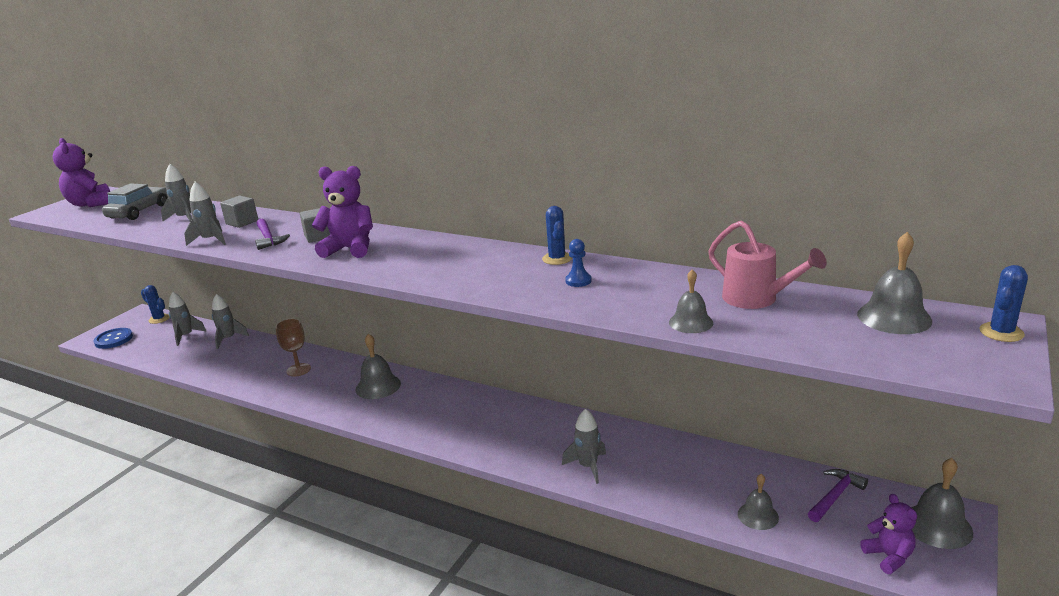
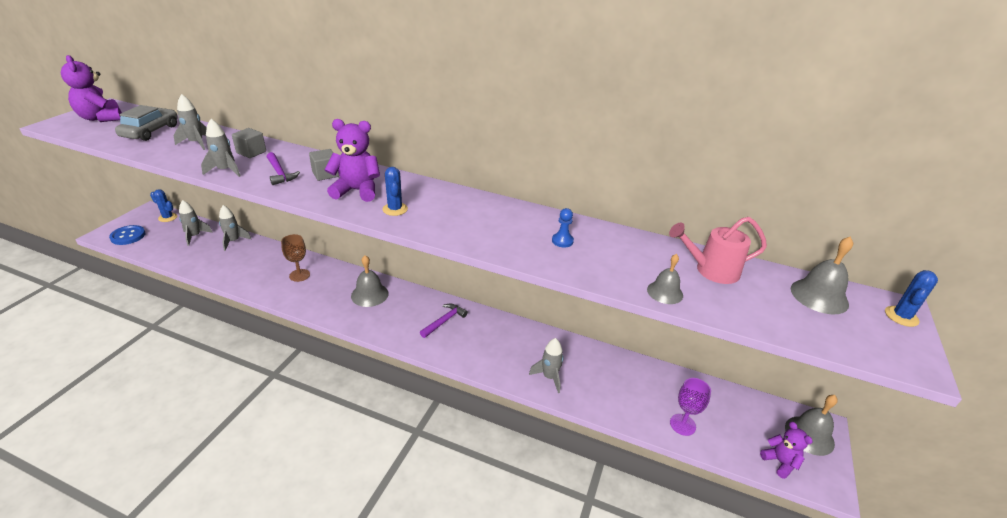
camera: 10 degrees left, 10 degrees up
blue cactus [542,206,572,265] -> blue cactus moved to [382,167,408,216]
pink watering can [708,221,827,309] -> pink watering can turned 135 degrees clockwise [669,217,767,284]
grey bell [738,474,779,530] -> purple goblet [670,378,711,436]
purple hammer [808,469,868,522] -> purple hammer moved to [420,304,468,338]

